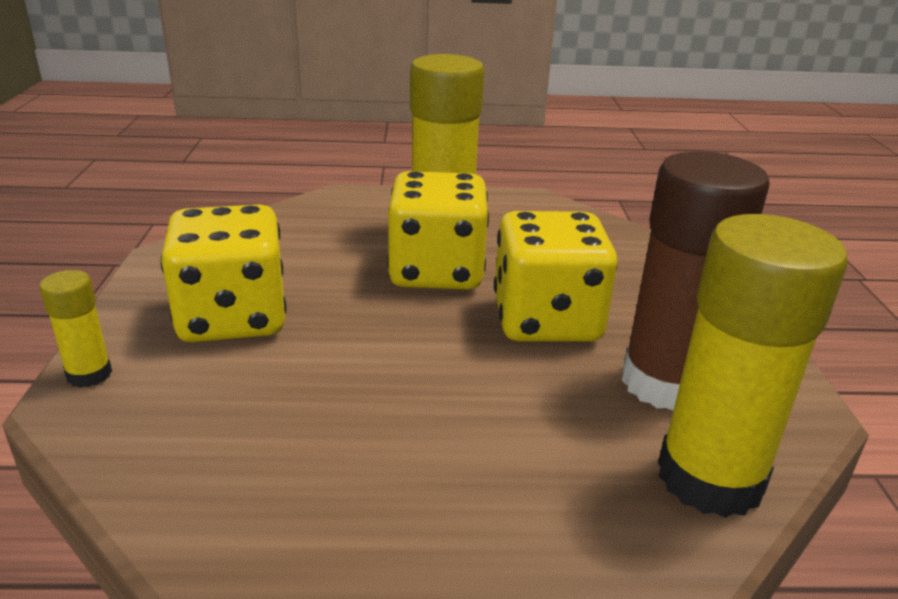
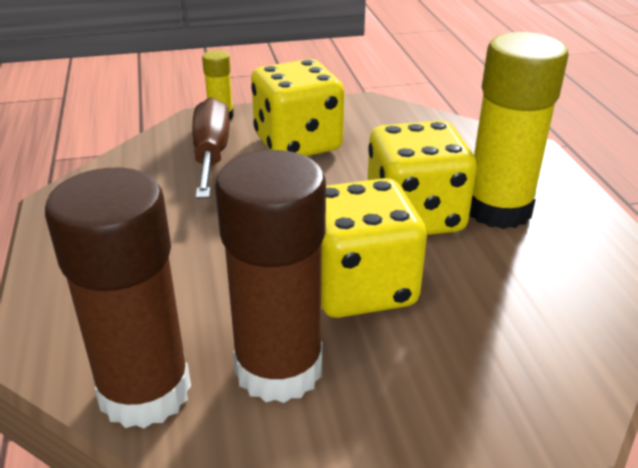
camera: 80 degrees right, 5 degrees up
yellow glue stick [658,214,847,518] -> brown glue stick [45,168,191,428]
none -> brown screwdriver [192,97,230,199]

